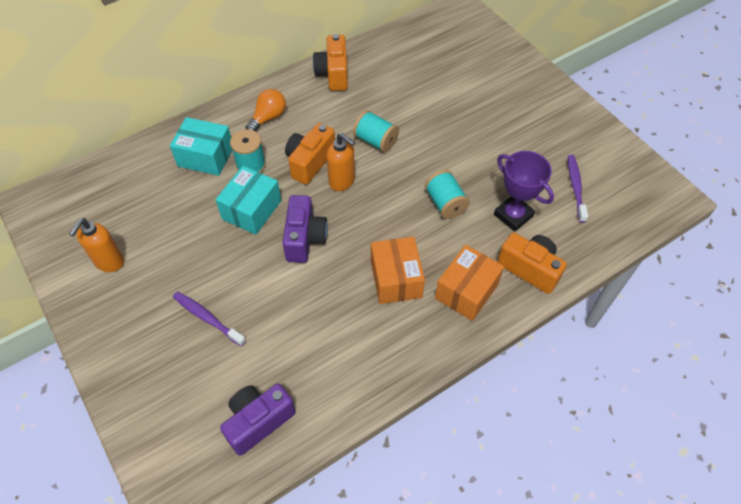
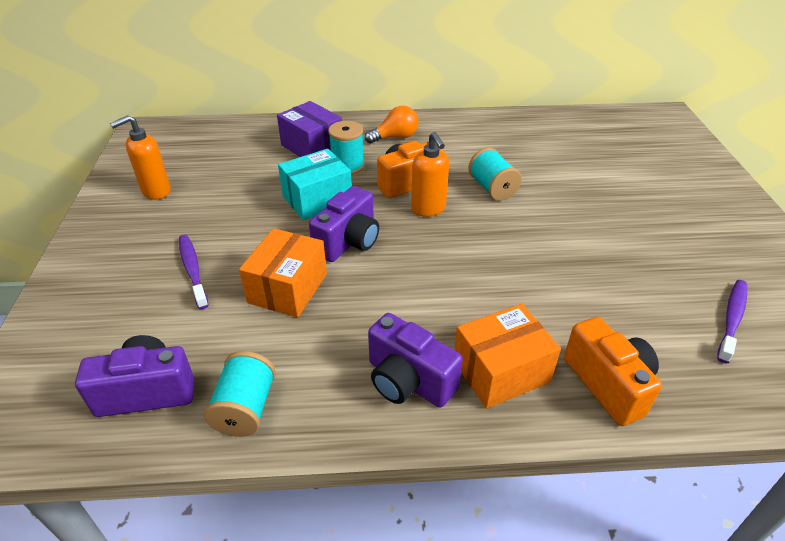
camera: 30 degrees right, 15 degrees down
turquoise box [170,117,232,176] -> purple box [277,101,342,157]
orange camera [313,34,348,91] -> none
orange box [371,236,425,304] -> orange box moved to [239,228,327,318]
turquoise spool [425,170,470,219] -> turquoise spool moved to [204,351,276,437]
purple trophy [494,151,554,232] -> none
none -> purple camera [368,313,463,408]

